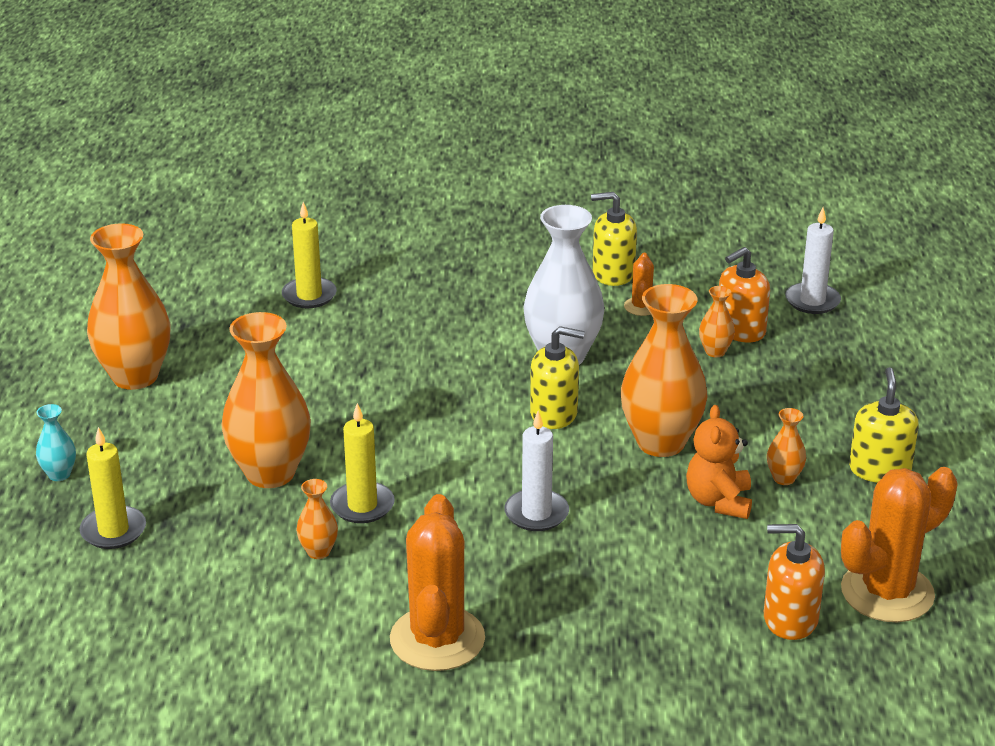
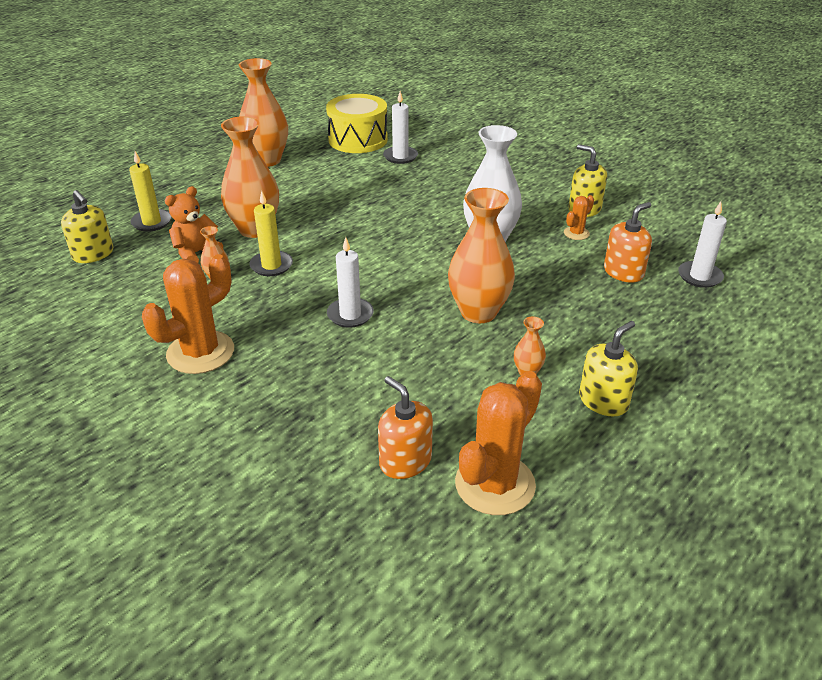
camera: 40 degrees right, 5 degrees up
turquoise vase [36,404,76,481] -> none
yellow candle [282,202,337,308] -> white candle [383,91,418,164]
yellow soap dispenser [530,326,585,429] -> yellow soap dispenser moved to [61,190,113,263]
orange teddy bear [686,405,752,519] -> orange teddy bear moved to [165,186,223,263]
orange vase [699,286,735,357] -> none
orange soap dispenser [719,247,770,342] -> orange soap dispenser turned 135 degrees clockwise [604,202,652,283]
orange cactus [841,467,958,622] -> orange cactus turned 60 degrees counterclockwise [455,371,542,515]
none -> yellow drum [326,94,388,153]

